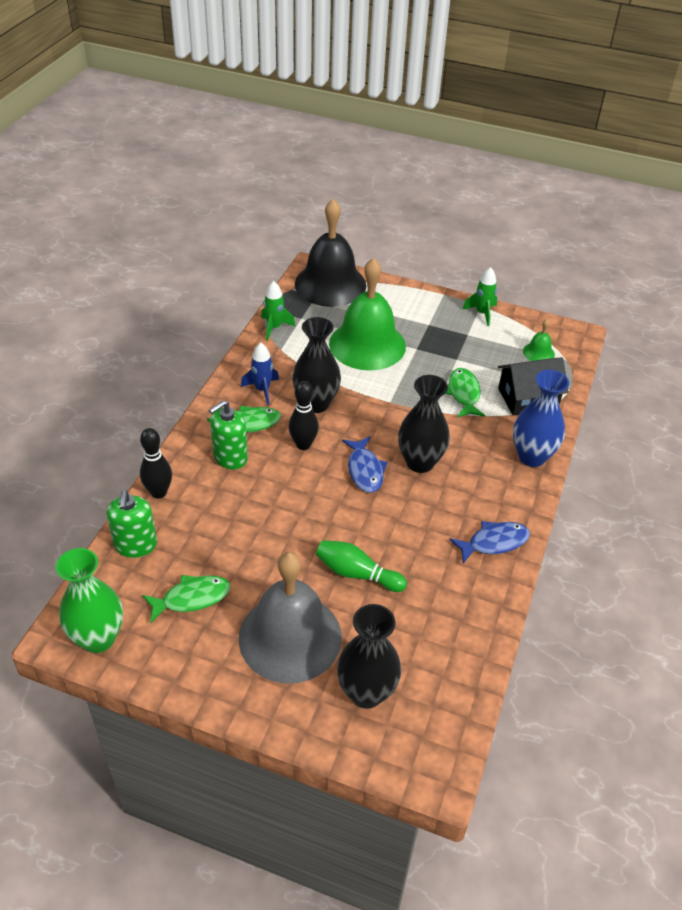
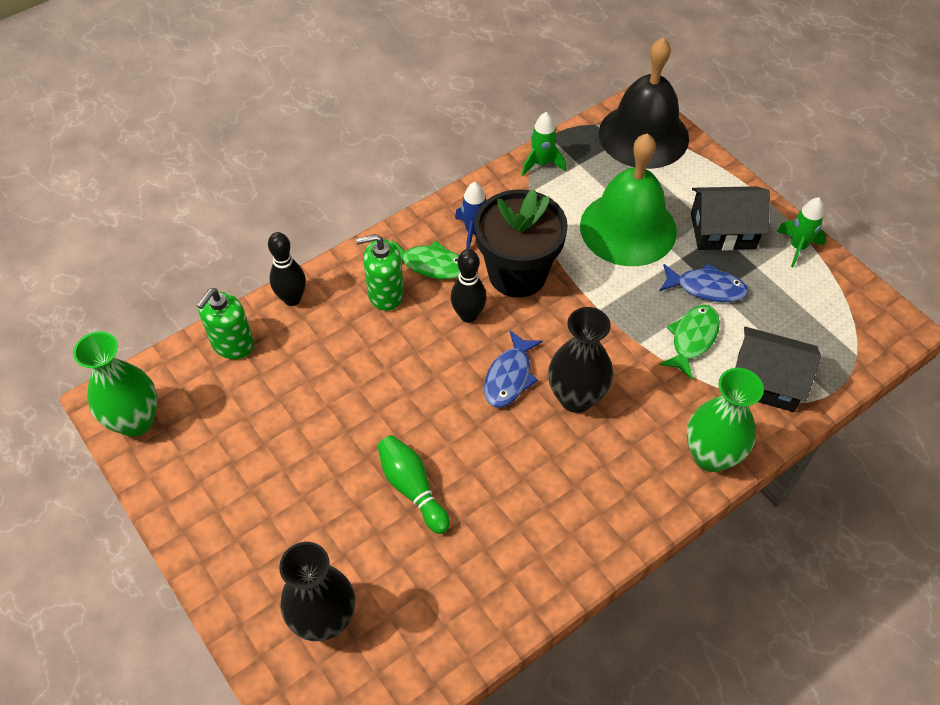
camera: 35 degrees right, 10 degrees up
green fish [142,575,230,623] -> none
grey bell [239,552,342,683] -> none
black vase [292,317,341,413] -> black flower pot [474,189,568,298]
blue fish [449,521,530,564] -> blue fish moved to [659,263,749,303]
blue vase [513,370,569,467] -> green vase [687,368,764,472]
green bell [523,319,555,361] -> none
none -> black house [691,186,770,250]

